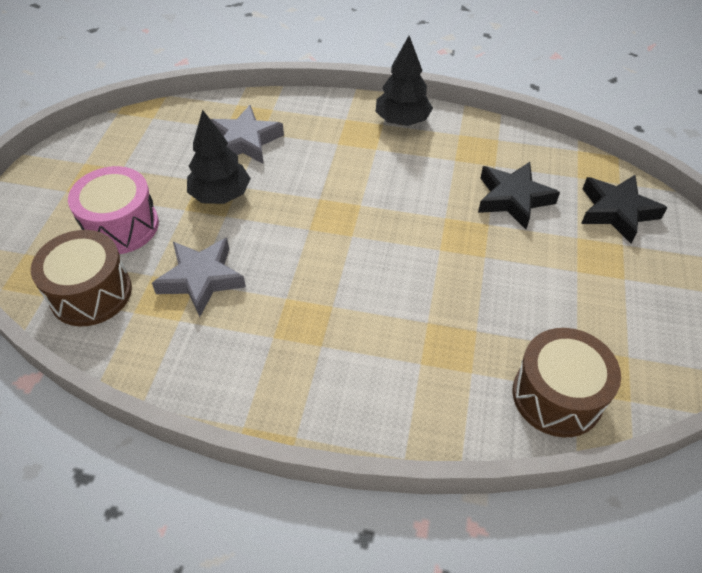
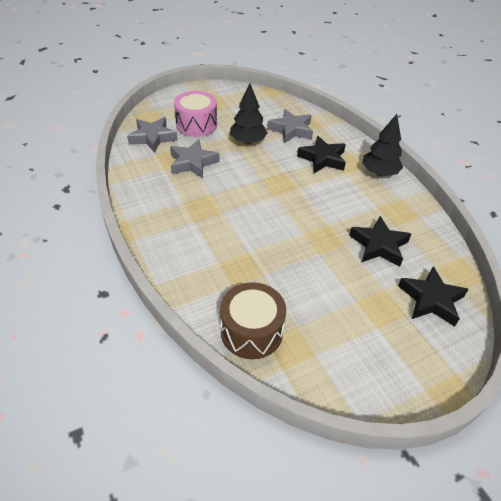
camera: 50 degrees right, 5 degrees down
brown drum [31,230,132,326] -> grey star [127,117,178,153]
none -> black star [297,136,346,173]

